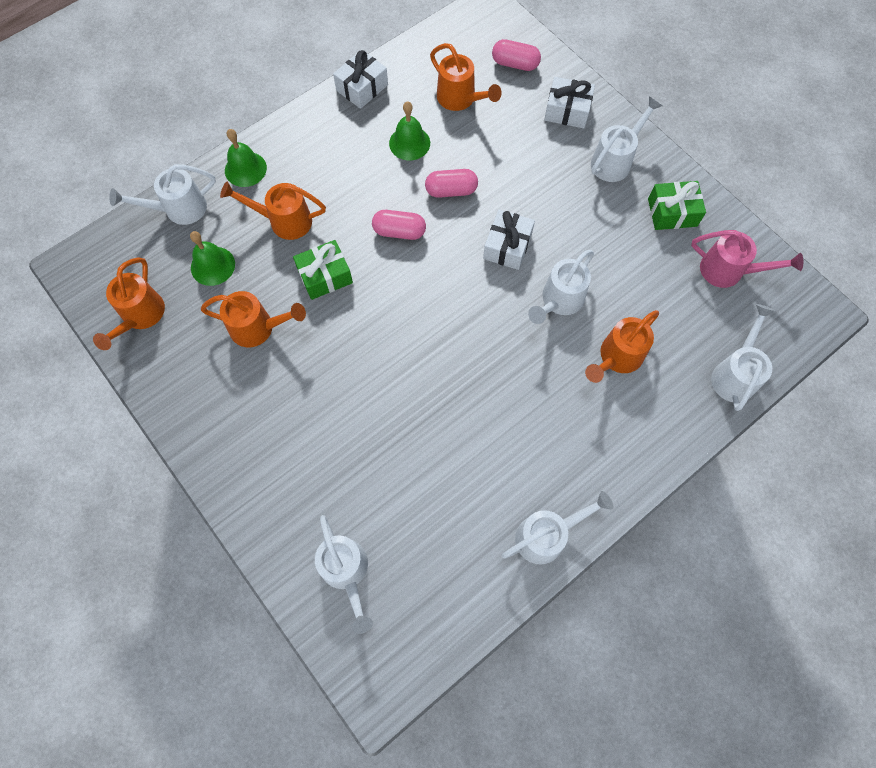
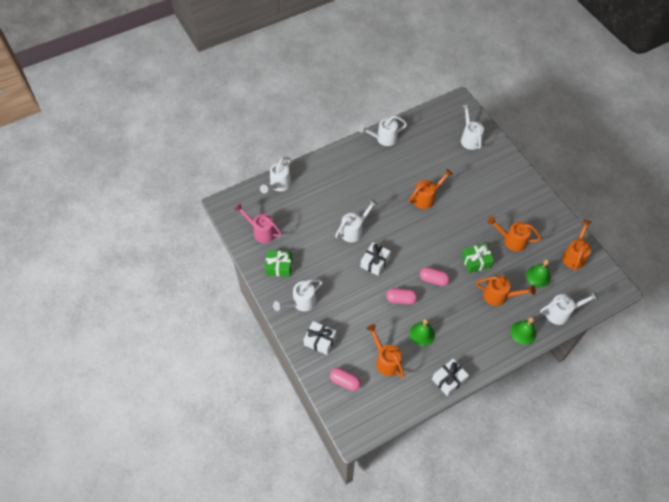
camera: 170 degrees left, 10 degrees down
orange watering can [585,310,659,383] -> orange watering can moved to [409,169,453,209]

